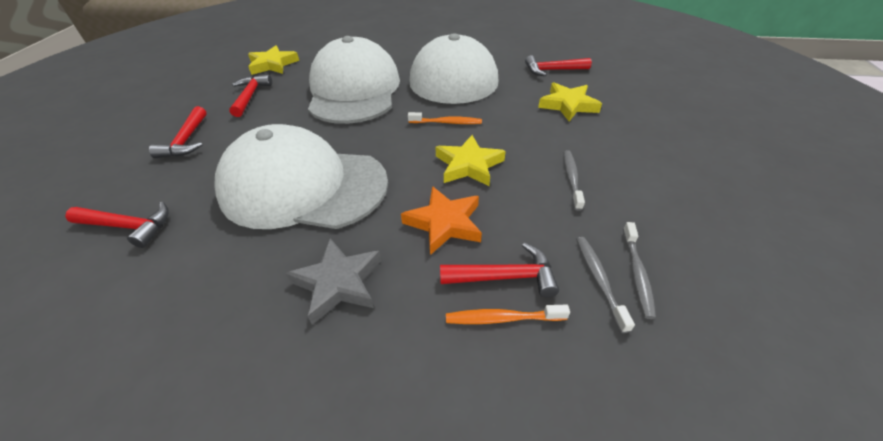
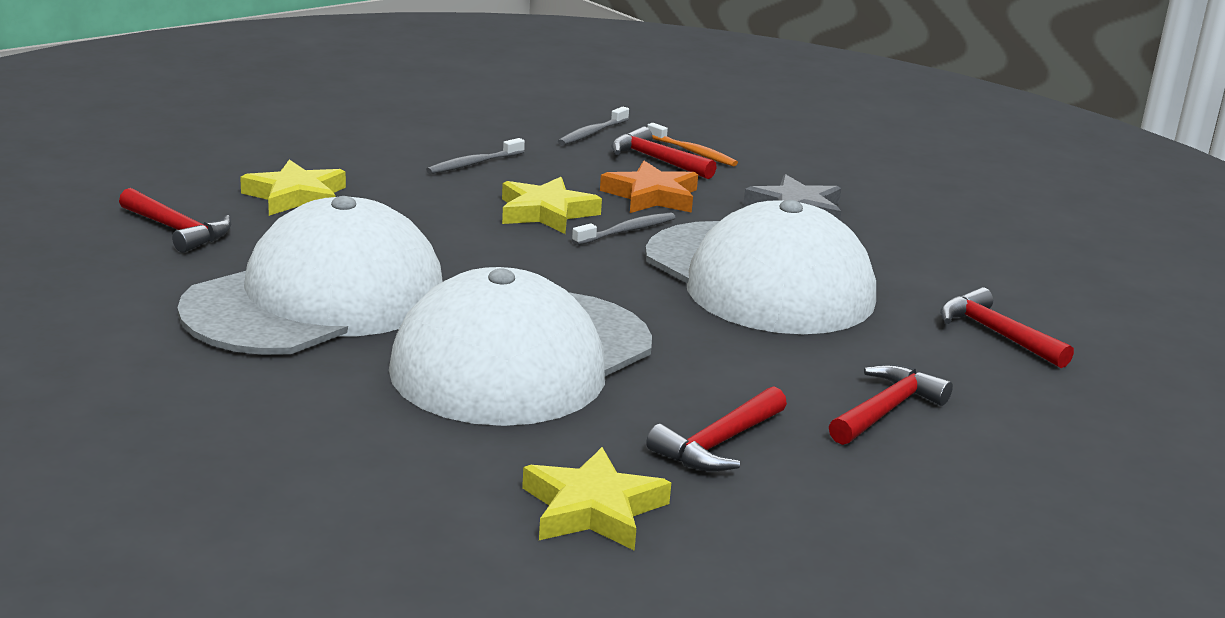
camera: 140 degrees left, 20 degrees down
orange toothbrush [408,112,482,124] -> none
grey toothbrush [623,222,656,319] -> grey toothbrush moved to [572,213,676,245]

